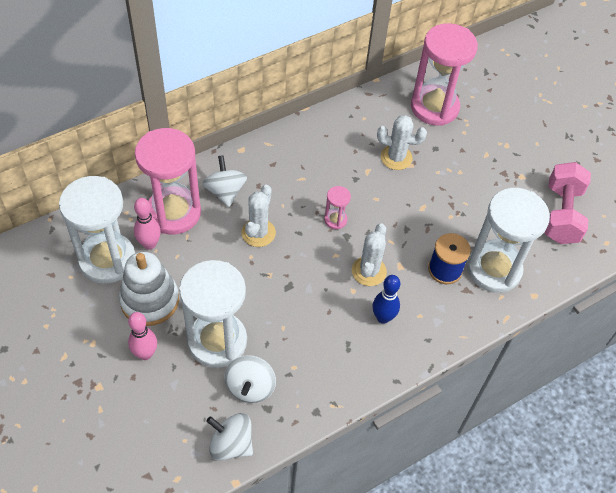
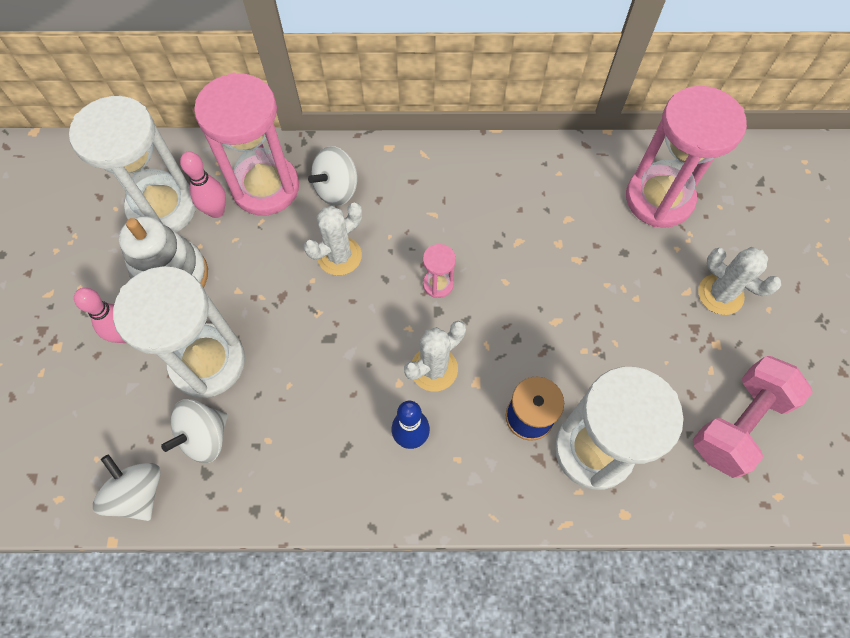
camera: 35 degrees right, 10 degrees up
white spinning top [202,155,247,207] -> white spinning top turned 150 degrees counterclockwise [308,146,357,206]
white cactus [377,115,427,170] -> white cactus moved to [698,247,781,315]

